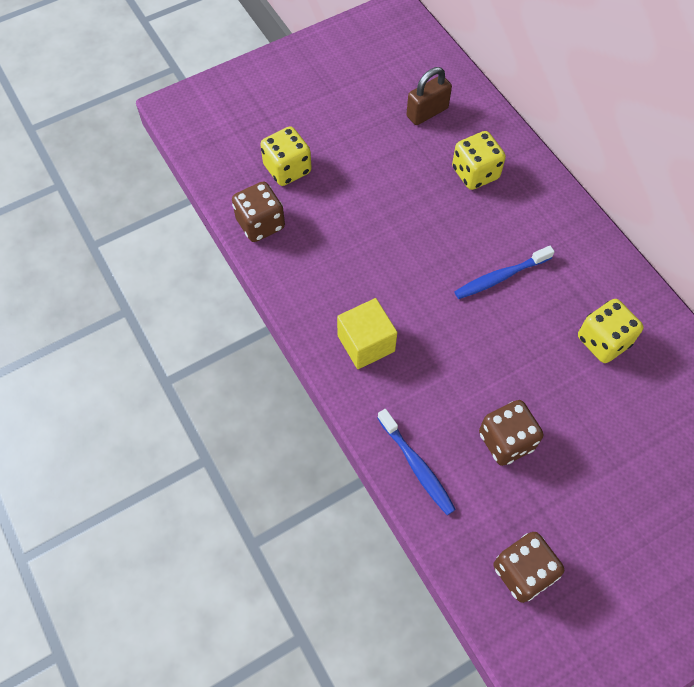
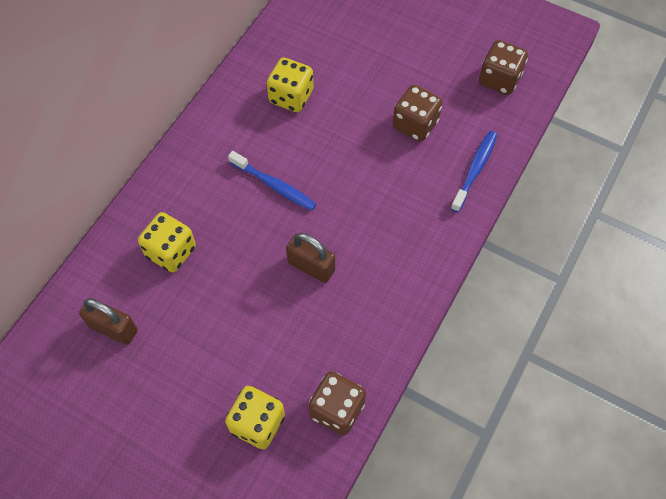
camera: 120 degrees left, 0 degrees up
yellow cube [337,298,397,369] -> none
none -> brown padlock [286,233,335,283]

